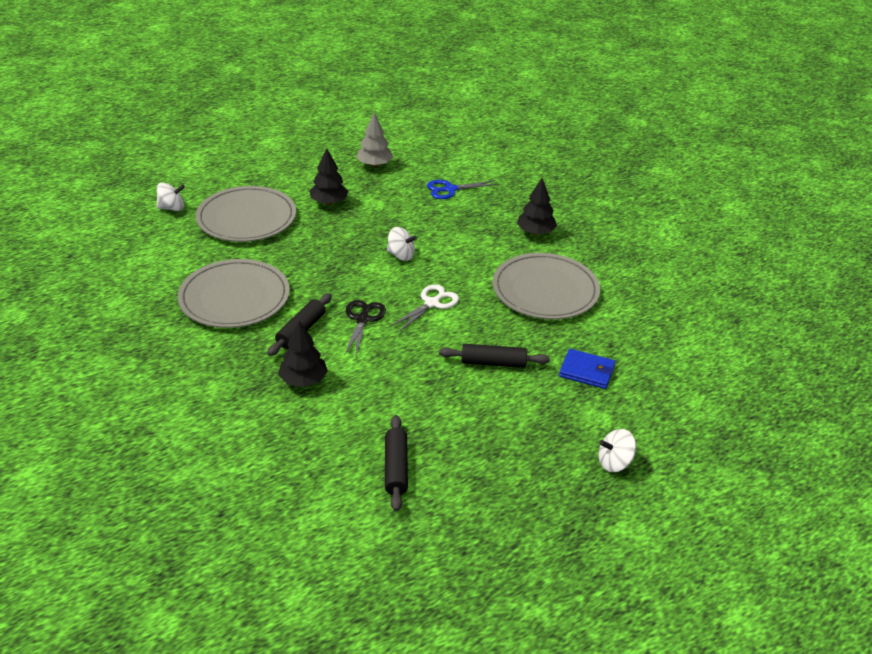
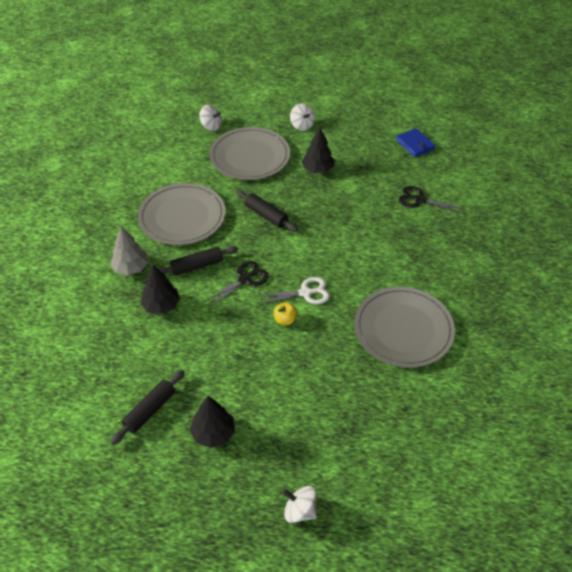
camera: 40 degrees right, 10 degrees up
grey tree [356,112,393,167] -> grey tree moved to [110,227,148,275]
white spinning top [387,227,417,261] -> white spinning top moved to [290,103,315,131]
blue scissors [427,180,499,199] -> black scissors [399,186,465,214]
black rolling pin [439,344,550,368] -> black rolling pin moved to [236,190,298,232]
black tree [517,178,557,235] -> black tree moved to [190,396,235,448]
blue wallet [559,349,615,389] -> blue wallet moved to [396,128,436,157]
none -> yellow apple [274,302,297,325]

